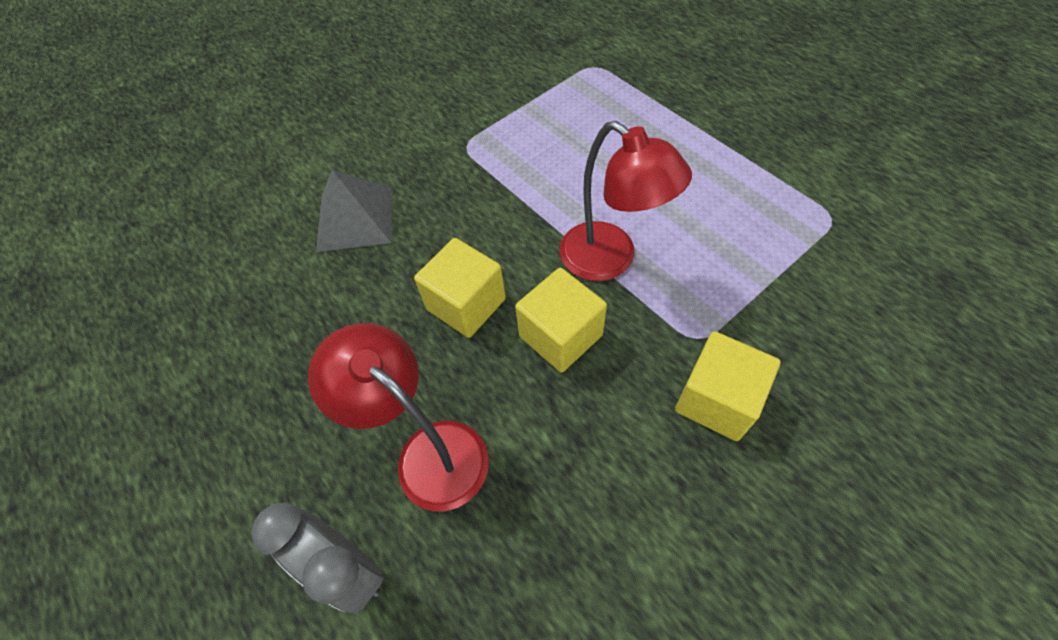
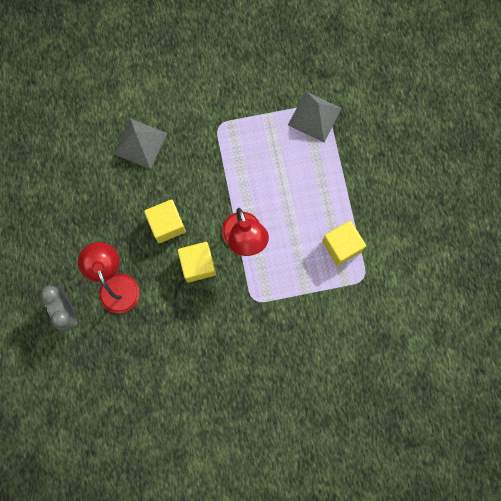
camera: 25 degrees right, 20 degrees up
yellow cube [675,331,781,441] -> yellow cube moved to [322,221,366,266]
none -> grey pyramid [288,91,342,142]

